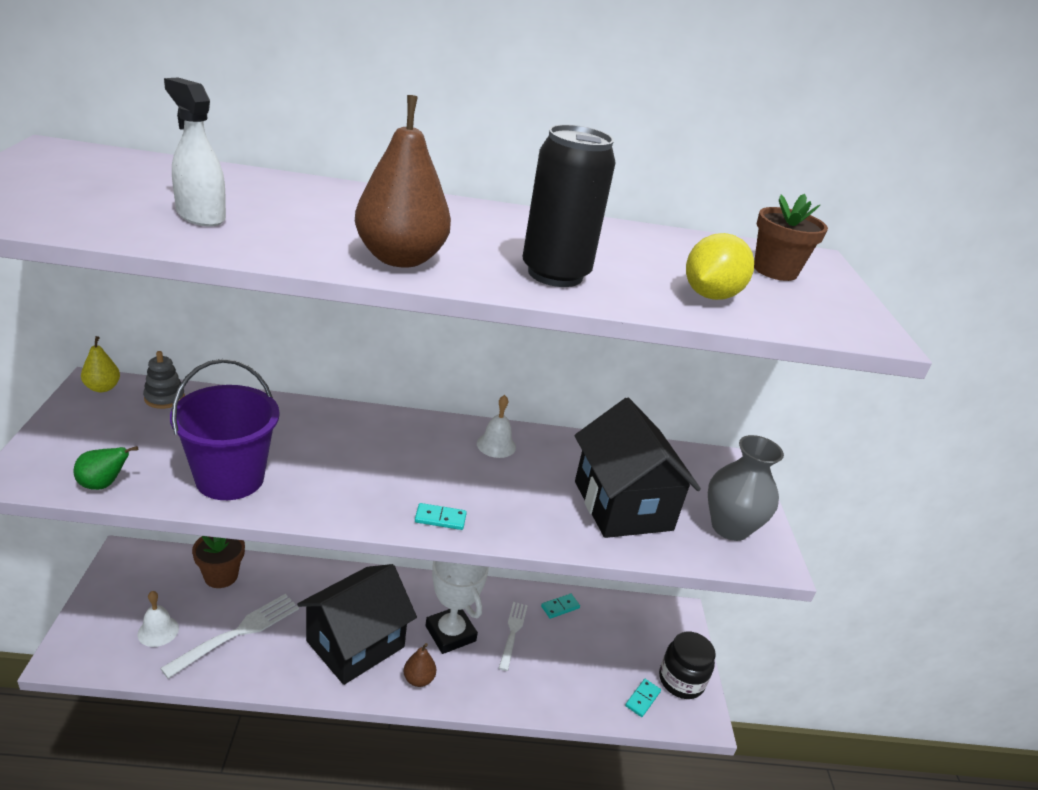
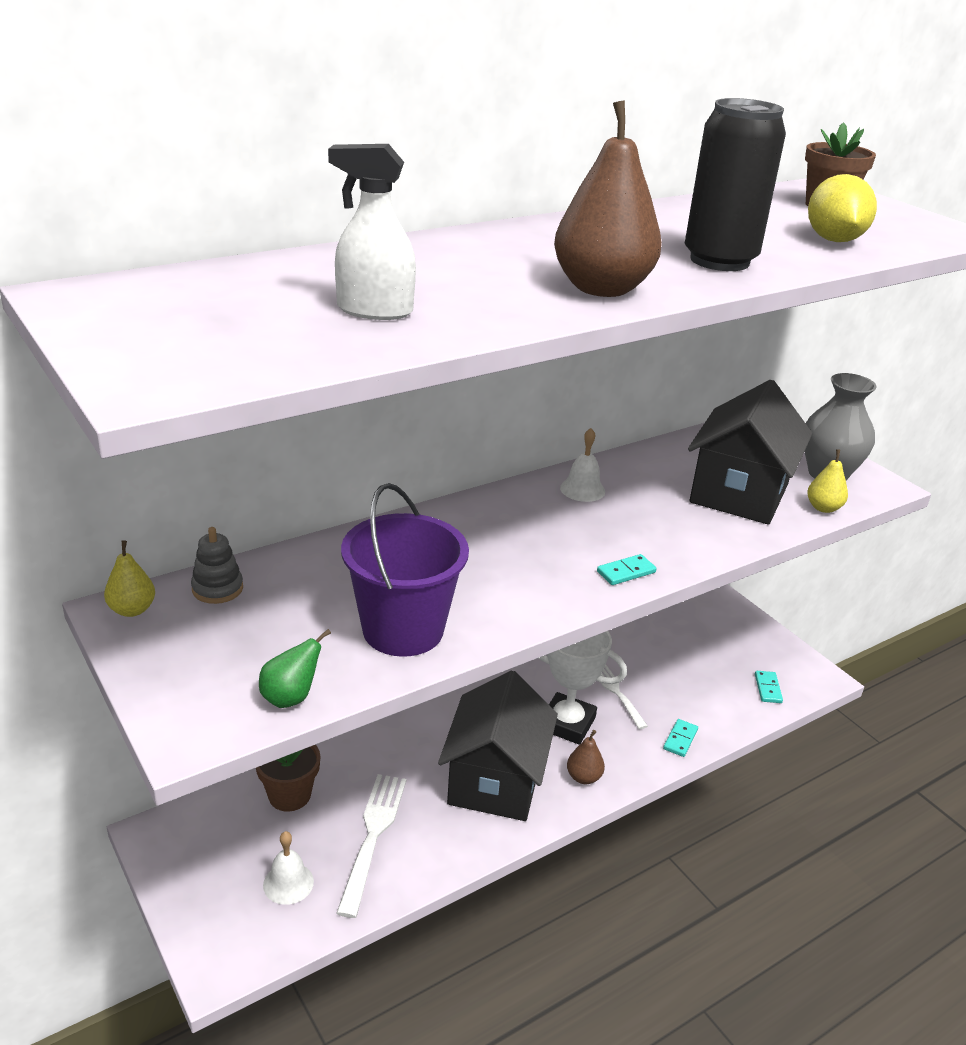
camera: 30 degrees left, 0 degrees up
turquoise domino [541,594,580,619] -> turquoise domino moved to [663,719,698,757]
black house [574,398,701,538] -> black house turned 75 degrees clockwise [688,380,812,525]
black jar [659,632,716,699] -> none
none -> yellow pear [807,449,848,513]

